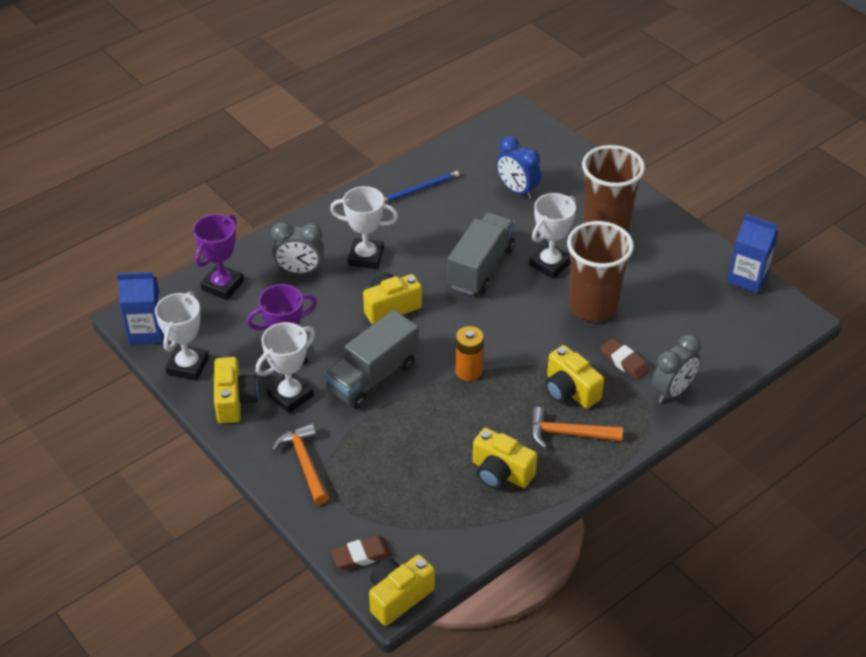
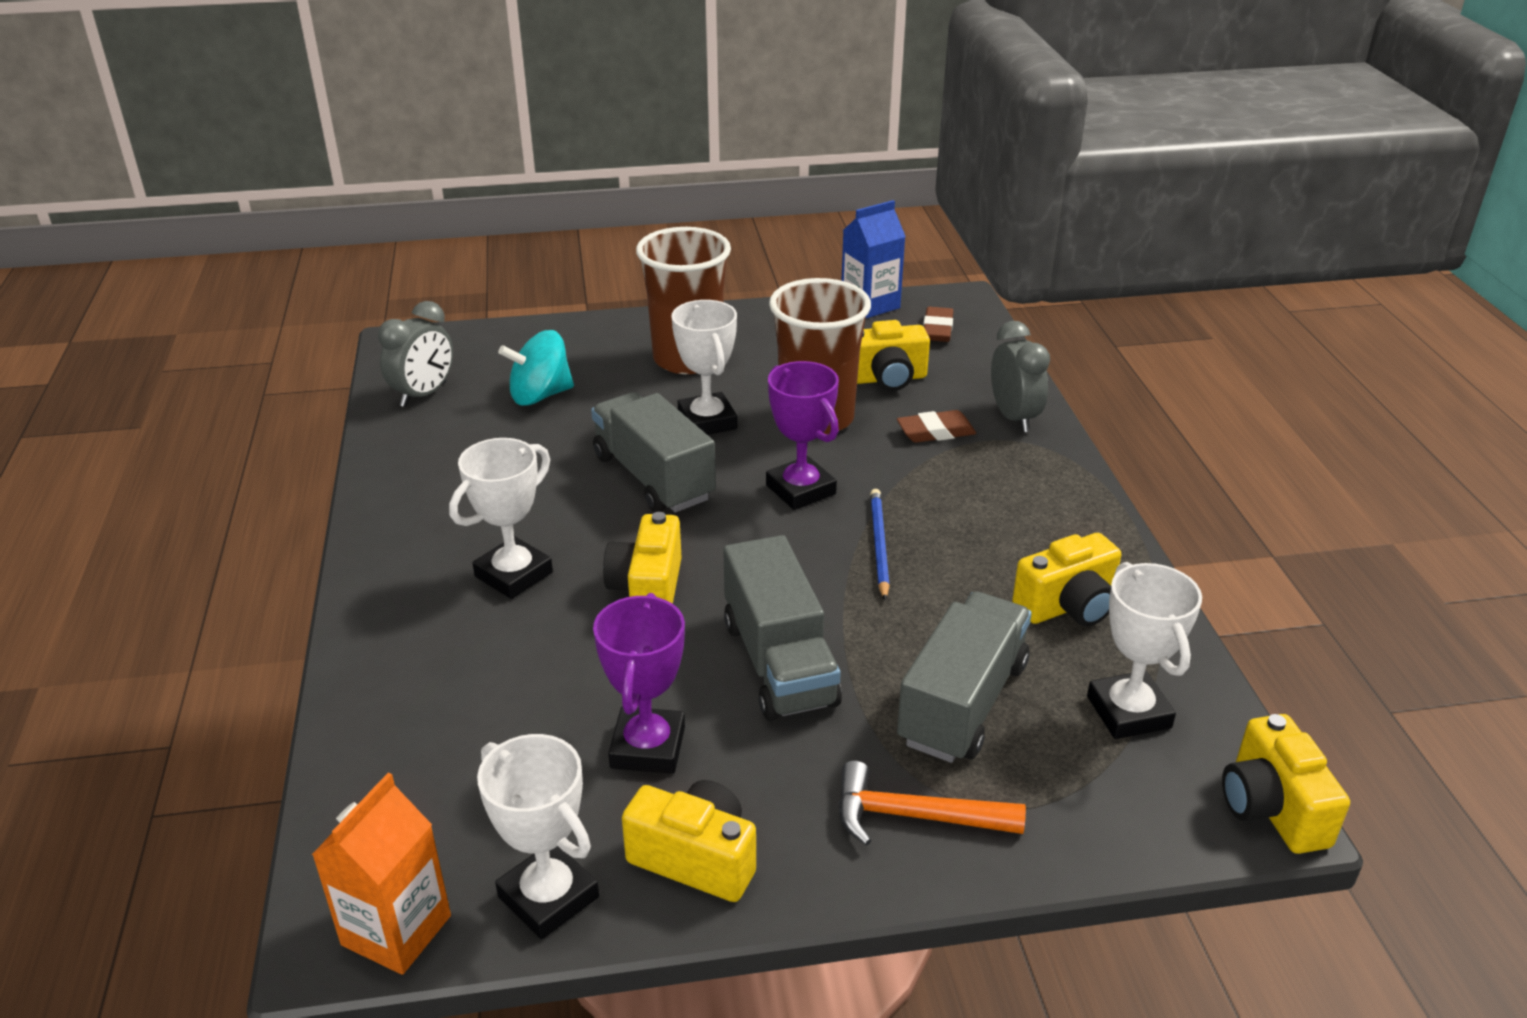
camera: 60 degrees left, 10 degrees down
blue carton [117,272,164,345] -> orange carton [312,773,451,975]
purple trophy [193,214,244,300] -> purple trophy moved to [766,361,839,510]
white trophy [256,322,315,413] -> white trophy moved to [1087,562,1202,739]
grey clock [271,222,324,274] -> grey clock moved to [378,301,453,407]
brown eraser [331,536,392,570] -> brown eraser moved to [923,307,954,342]
blue pencil [384,171,459,203] -> blue pencil moved to [870,489,890,601]
orange battery [455,326,484,381] -> none
blue clock [497,136,541,199] -> turquoise spinning top [498,330,574,406]
orange hammer [530,407,623,449] -> none
yellow camera [545,345,604,409] -> yellow camera moved to [857,320,930,391]
none -> grey truck [897,591,1032,763]

